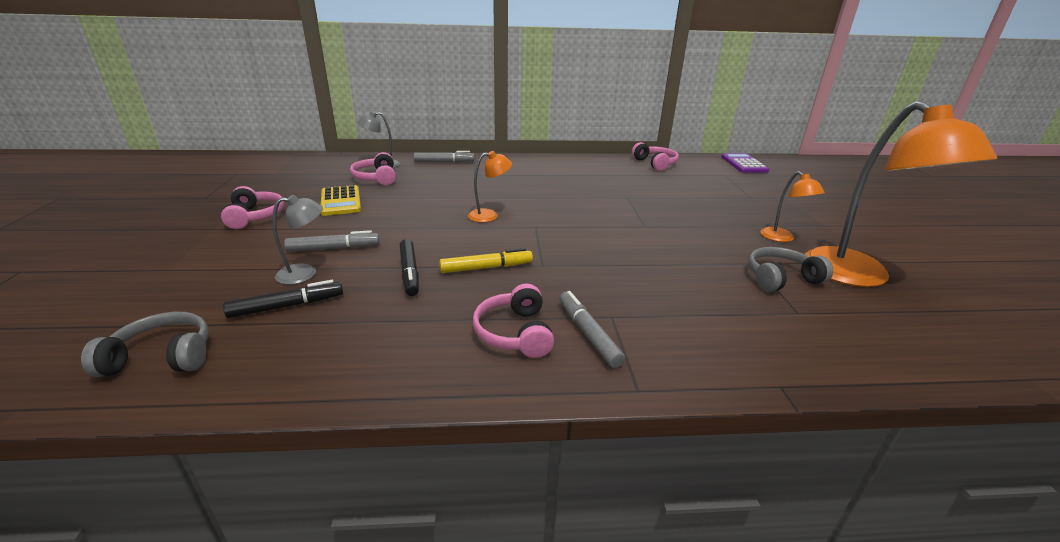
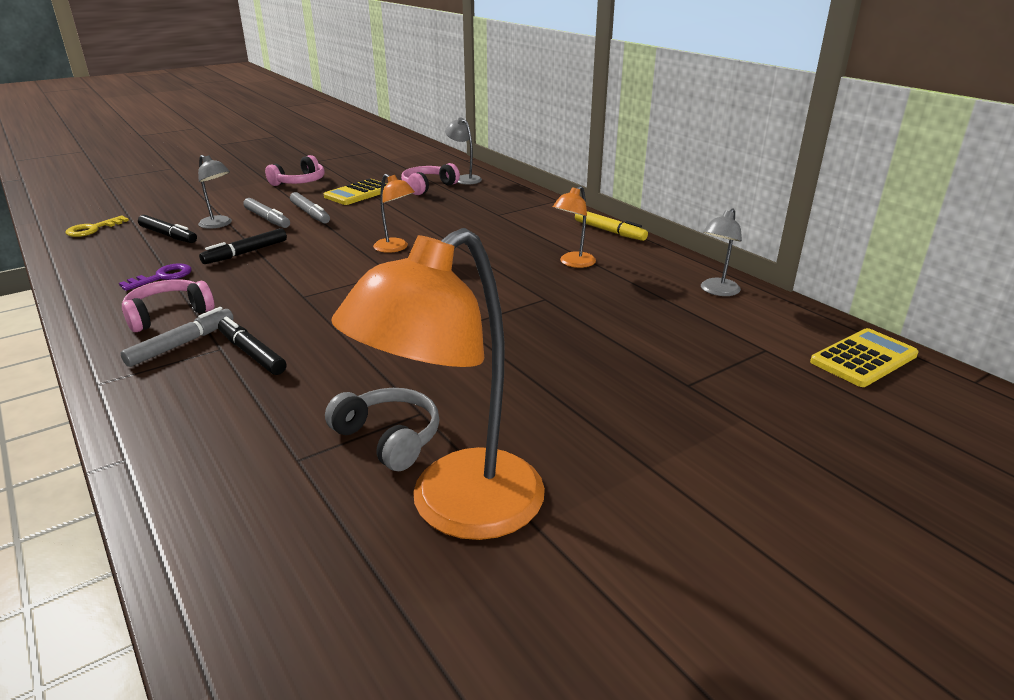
camera: 60 degrees right, 0 degrees up
grey headphones [81,312,209,377] -> yellow key [66,215,129,237]
grey marker [413,151,474,162] -> grey marker moved to [290,192,330,223]
yellow marker [439,248,533,273] -> yellow marker moved to [575,211,648,241]
pink headphones [632,142,679,171] -> grey lamp [701,208,742,296]
purple calculator [721,153,769,173] -> yellow calculator [810,328,918,387]
orange lamp [760,171,825,242] -> orange lamp moved to [553,186,596,268]
none -> purple key [119,263,192,291]
none -> black marker [218,317,286,375]

